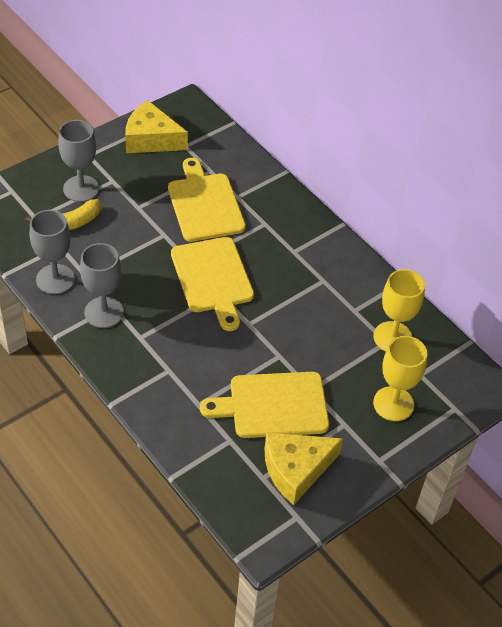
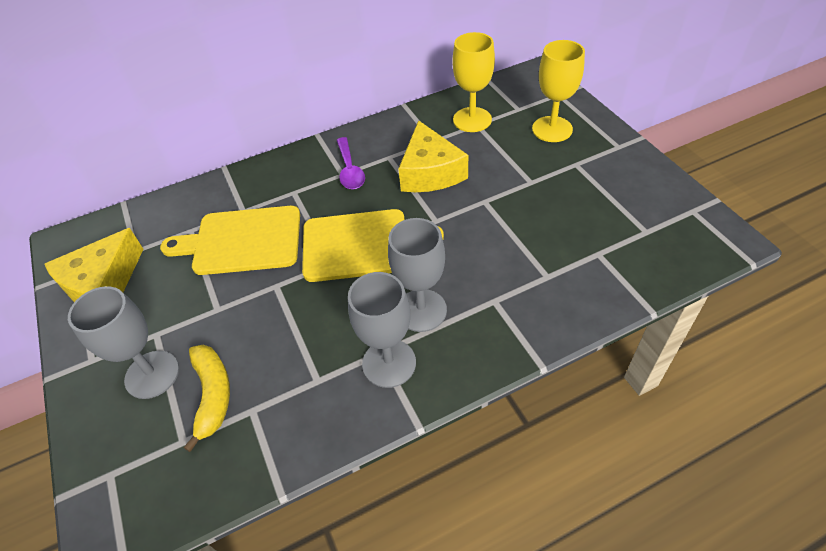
camera: 70 degrees left, 0 degrees up
grey goblet [30,210,75,294] -> grey goblet moved to [388,218,447,332]
yellow cutting board [200,372,329,438] -> none
yellow cheese [264,432,343,505] -> yellow cheese moved to [398,120,468,192]
none -> purple spoon [337,137,365,189]

